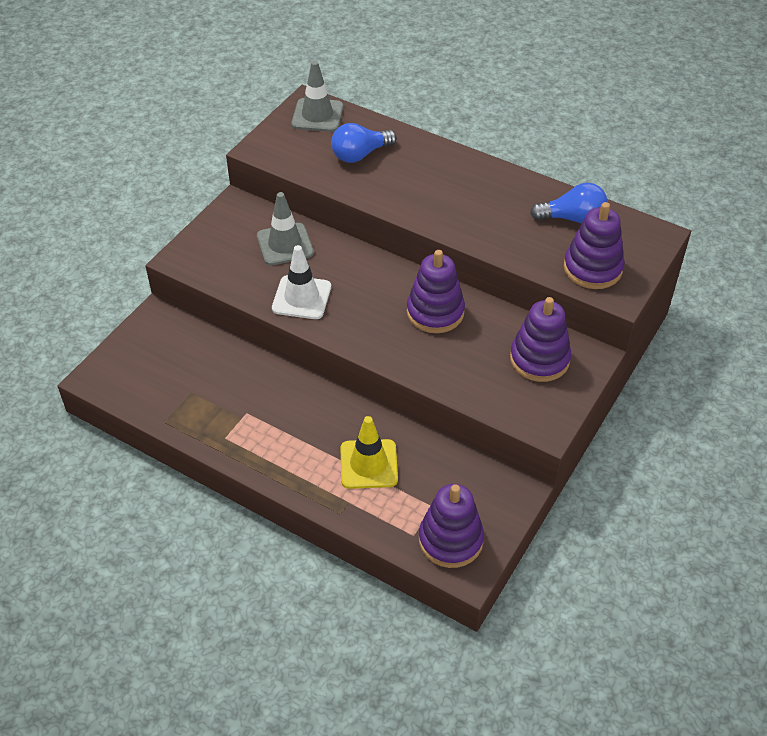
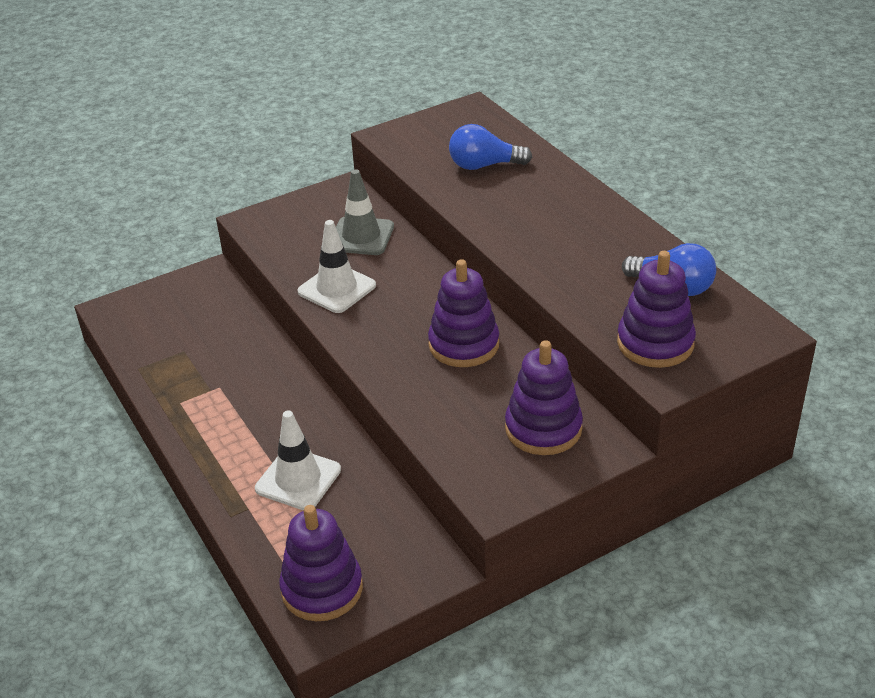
camera: 30 degrees right, 10 degrees down
grey traffic cone [291,61,343,132] -> none
yellow traffic cone [340,416,398,489] -> white traffic cone [255,410,341,510]

